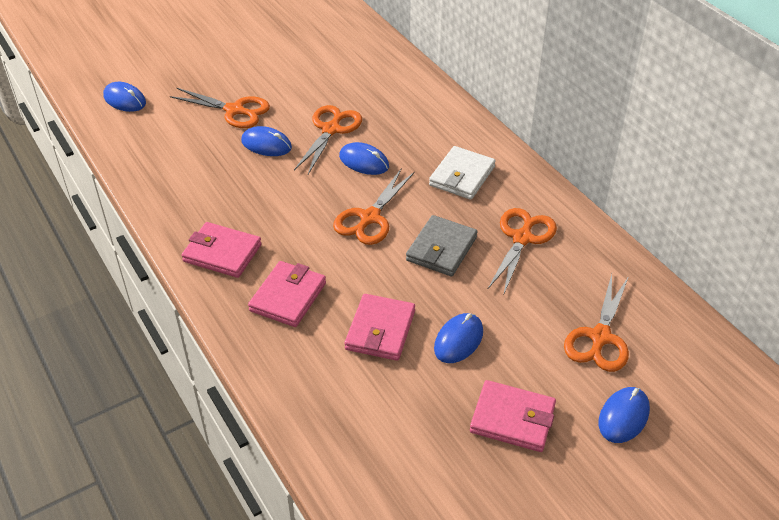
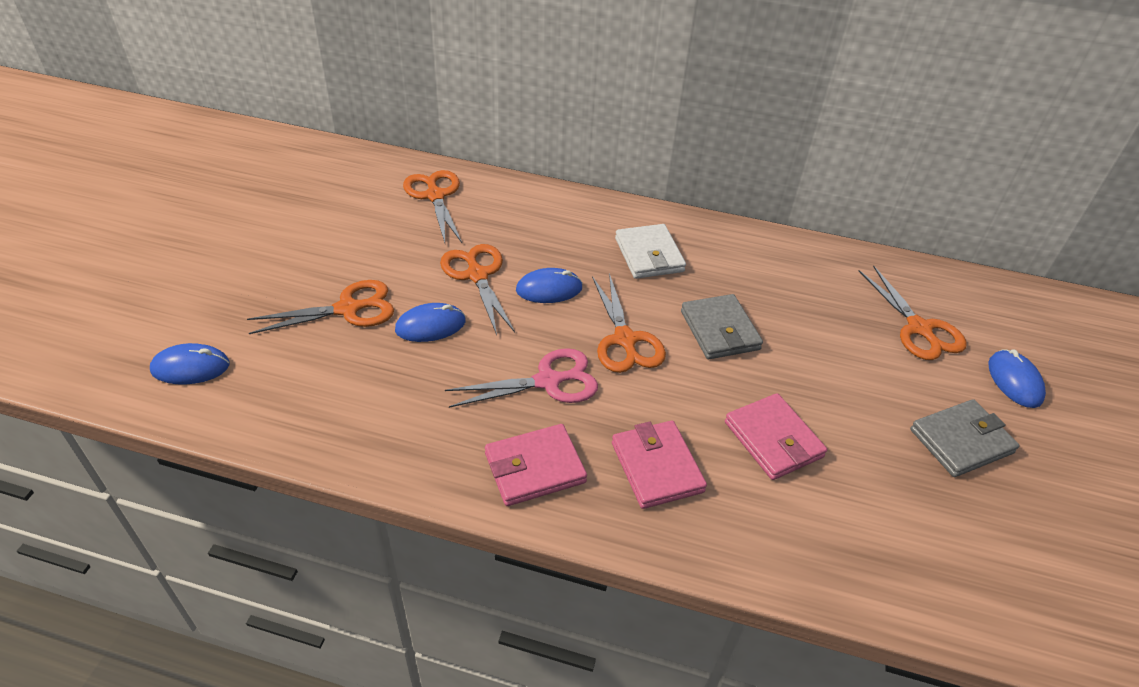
camera: 45 degrees left, 0 degrees up
blue mouse [434,313,483,363] -> none
pink wallet [470,380,556,452] -> grey wallet [910,399,1020,477]
orange scissors [487,208,557,296] -> orange scissors moved to [403,170,462,243]
none -> pink scissors [445,348,598,408]

